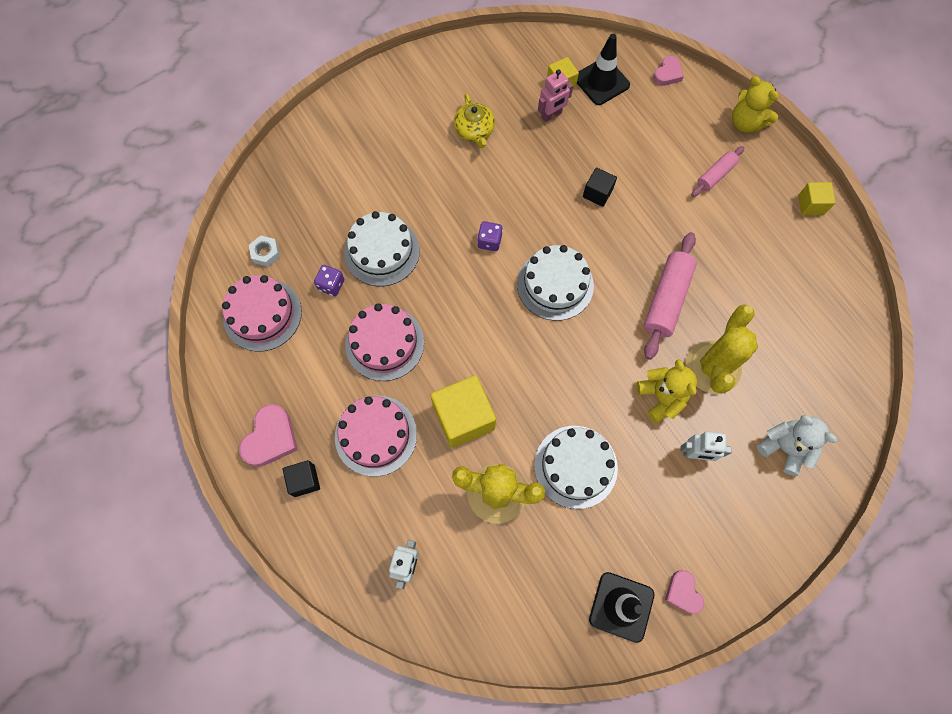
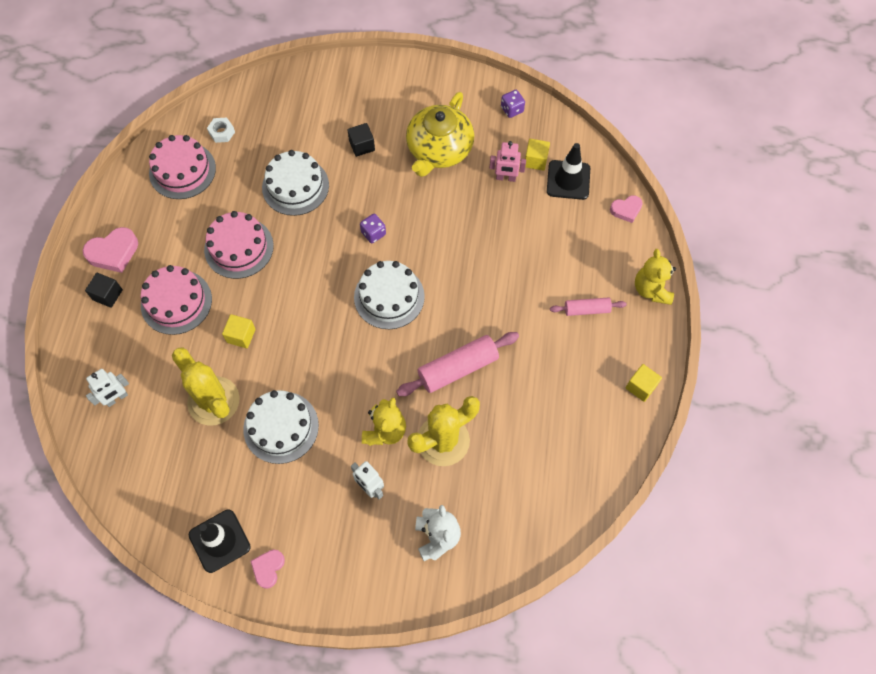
camera: 40 degrees right, 5 degrees down
purple dice [314,265,344,296] -> purple dice moved to [501,90,525,118]
yellow cube [431,375,496,448] -> yellow cube [222,314,256,348], size x0.54
yellow teapot [454,93,495,148] -> yellow teapot [406,92,474,177], size x1.79
black cube [583,168,617,207] -> black cube moved to [347,123,375,157]

